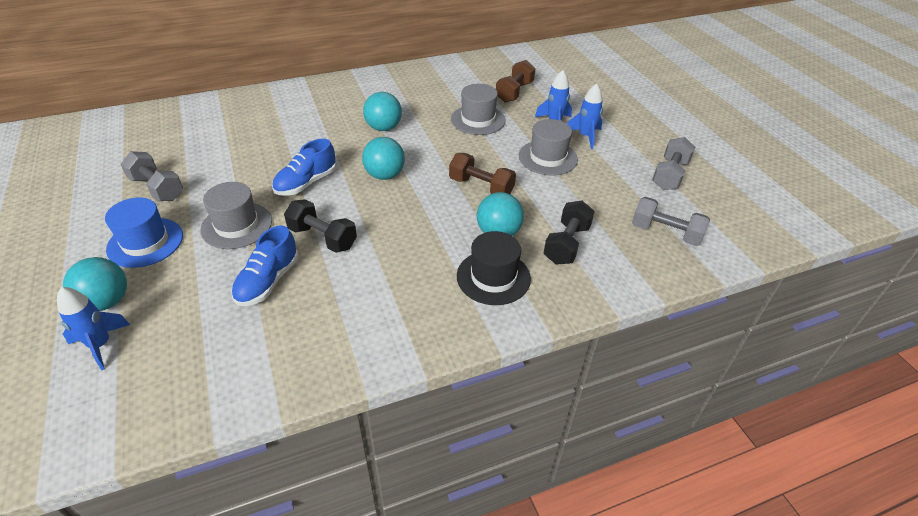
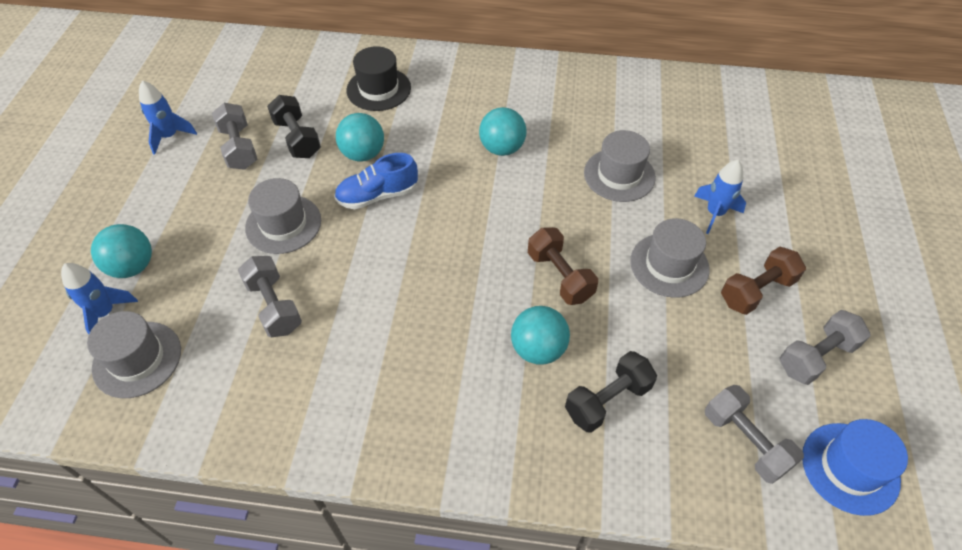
camera: 30 degrees right, 10 degrees up
blue hat [105,197,183,268] -> blue hat moved to [802,419,908,516]
blue shoe [231,225,299,306] -> grey dumbbell [238,256,302,337]
black dumbbell [284,199,357,253] -> black dumbbell moved to [267,95,321,158]
turquoise ball [362,137,405,180] -> turquoise ball moved to [336,113,384,162]
black hat [457,231,531,305] -> black hat moved to [346,46,411,111]
brown dumbbell [496,60,536,103] -> brown dumbbell moved to [721,247,806,315]
blue rocket [567,83,603,149] -> blue rocket moved to [139,80,197,155]
none -> grey hat [87,311,181,398]

